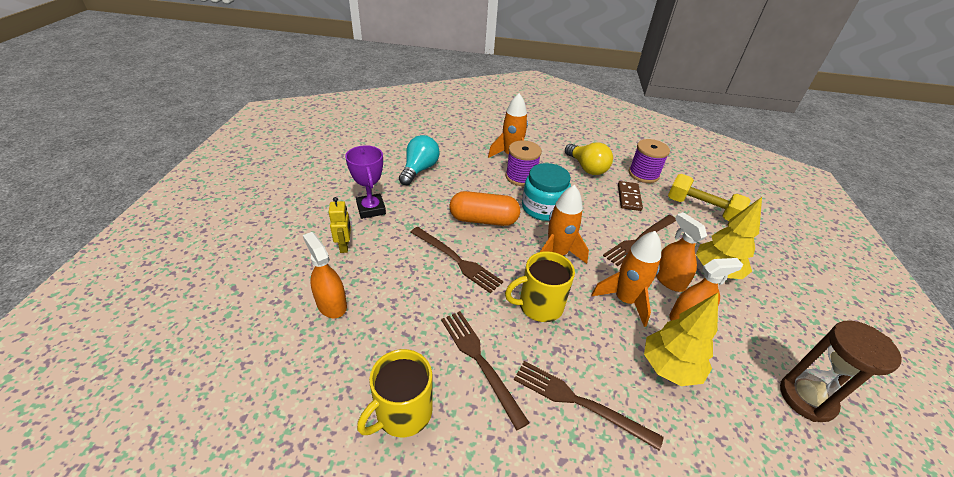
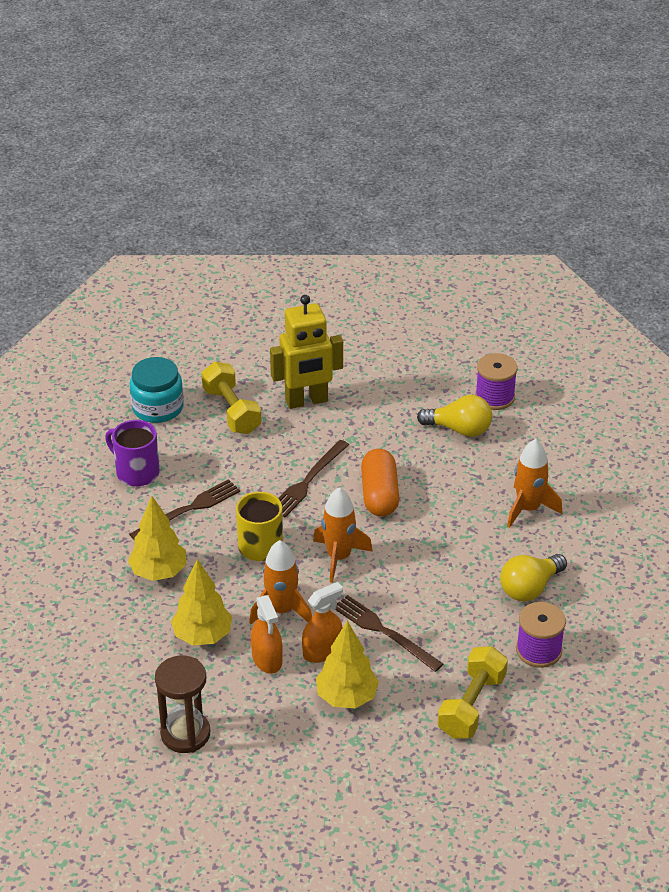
camera: 85 degrees right, 0 degrees up
orange spray bottle [303,232,347,319] -> yellow dumbbell [201,362,262,434]
yellow robot [328,197,351,253] -> yellow robot [270,295,343,409], size x2.11
purple trophy [345,145,386,219] -> none
yellow mug [357,349,433,437] -> purple mug [105,420,160,486]
turquoise light bulb [399,135,440,185] -> yellow light bulb [417,395,492,437]
purple spool [506,140,542,186] -> purple spool moved to [475,353,518,410]
brown fork [514,361,664,451] -> yellow tree [128,496,186,581]
turquoise jar [522,163,571,221] -> turquoise jar moved to [129,357,184,423]
brown domino [618,181,643,211] -> none

